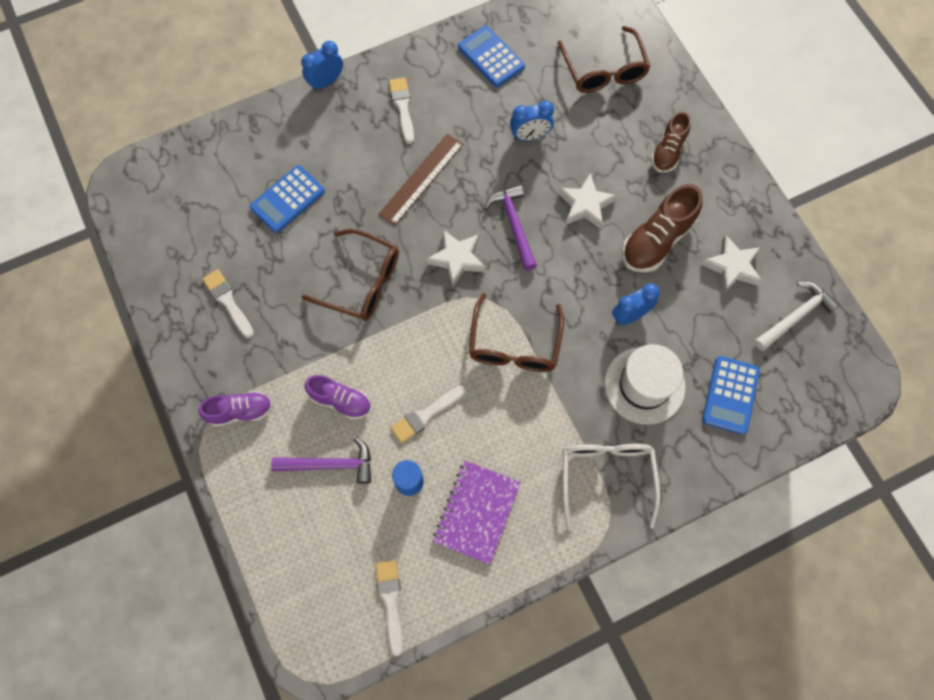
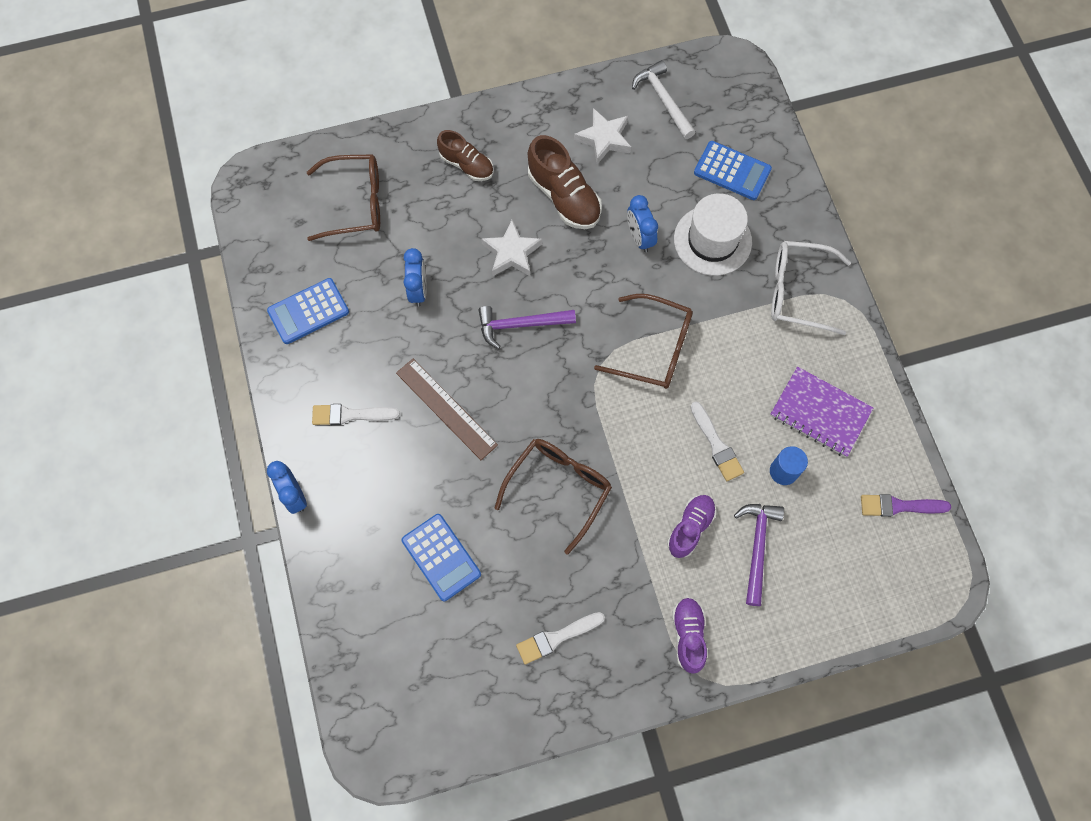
camera: 80 degrees left, 0 degrees up
white brush [375,560,403,656] -> purple brush [861,494,951,517]
white star [426,230,486,287] -> none

